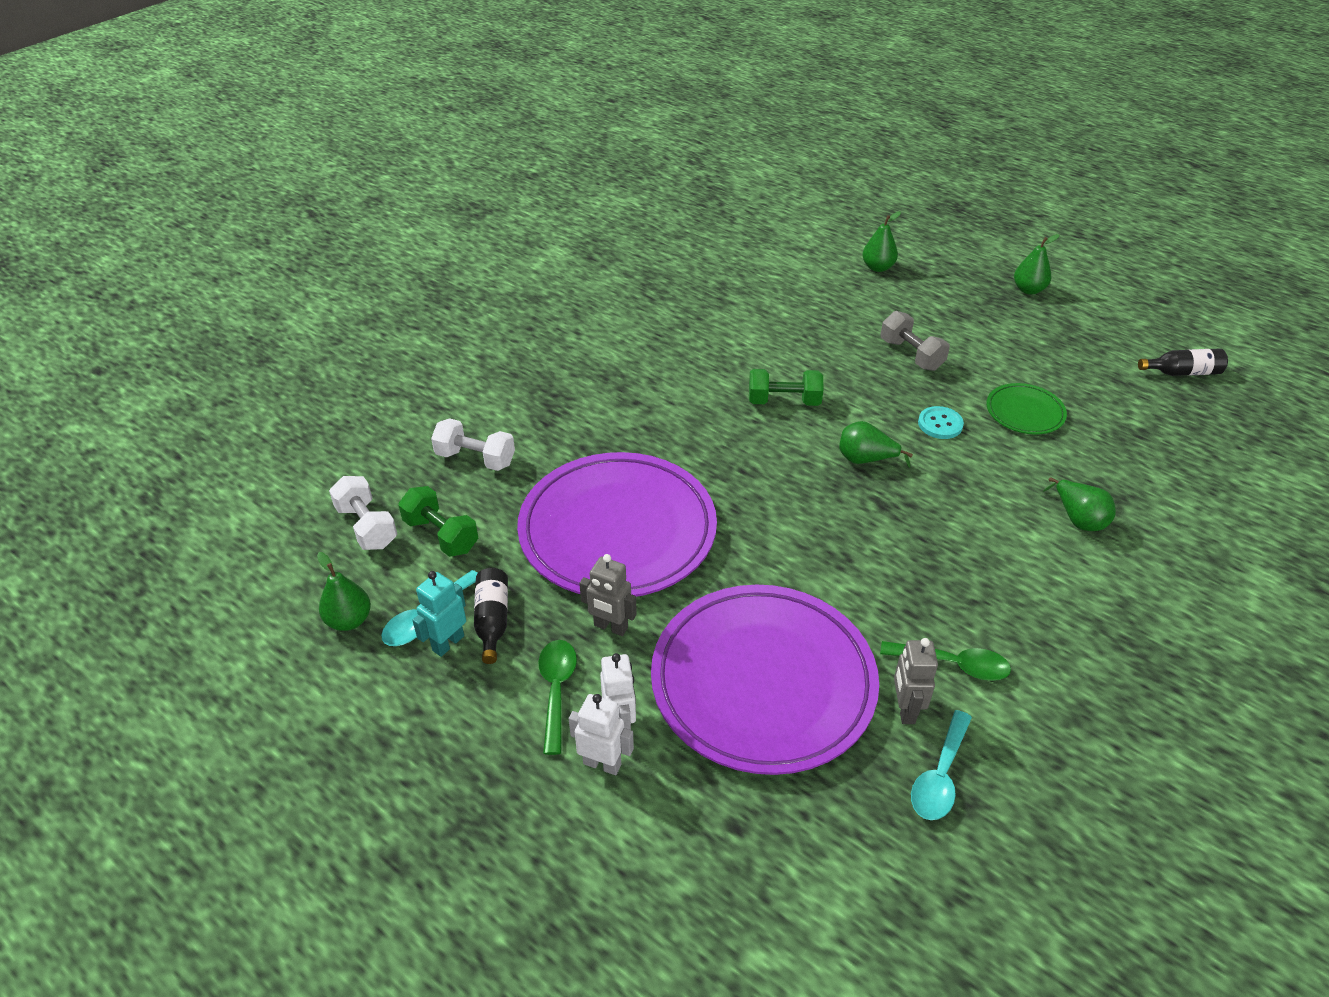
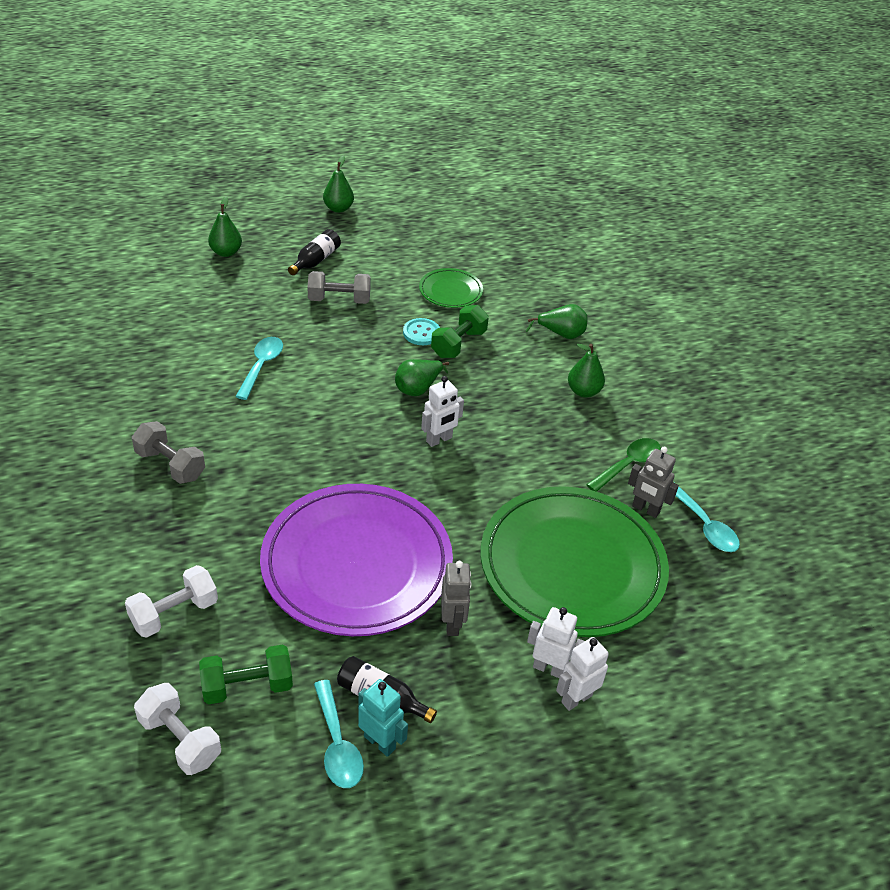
camera: 60 degrees left, 0 degrees up
green pear [317,552,371,631] -> green pear moved to [568,344,605,398]
white dumbbell [329,476,397,550] -> white dumbbell turned 45 degrees clockwise [134,683,221,775]
turquoise robot [412,571,466,657] -> turquoise robot turned 150 degrees clockwise [358,679,408,757]
green spoon [538,640,577,755] -> none
grey robot [579,554,637,636] -> grey robot turned 60 degrees counterclockwise [441,561,472,636]
purple plate [651,585,879,775] -> green plate [481,486,669,637]
green dumbbell [749,369,823,406] -> green dumbbell moved to [431,305,489,358]
black bottle [1138,348,1228,376] -> black bottle moved to [288,229,341,275]
none -> grey dumbbell [132,421,205,484]
none -> turquoise spoon [235,337,283,400]
none -> white robot [421,376,464,447]

